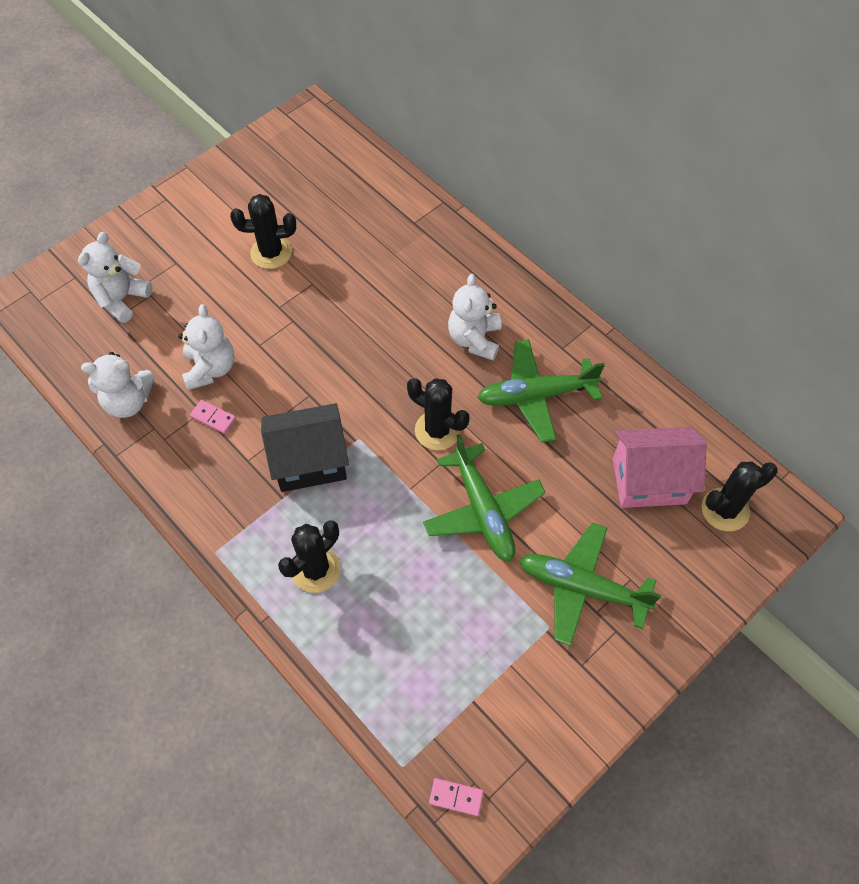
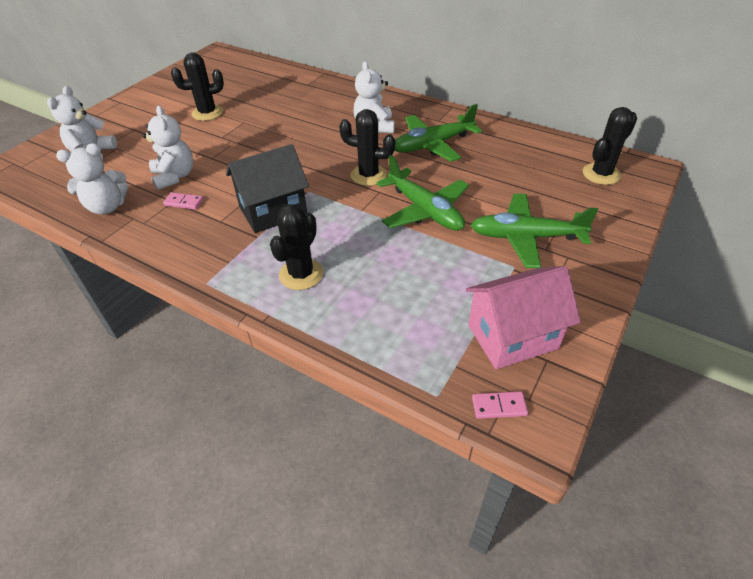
camera: 15 degrees left, 15 degrees down
pink house [613,427,707,508] -> pink house moved to [466,266,581,369]

